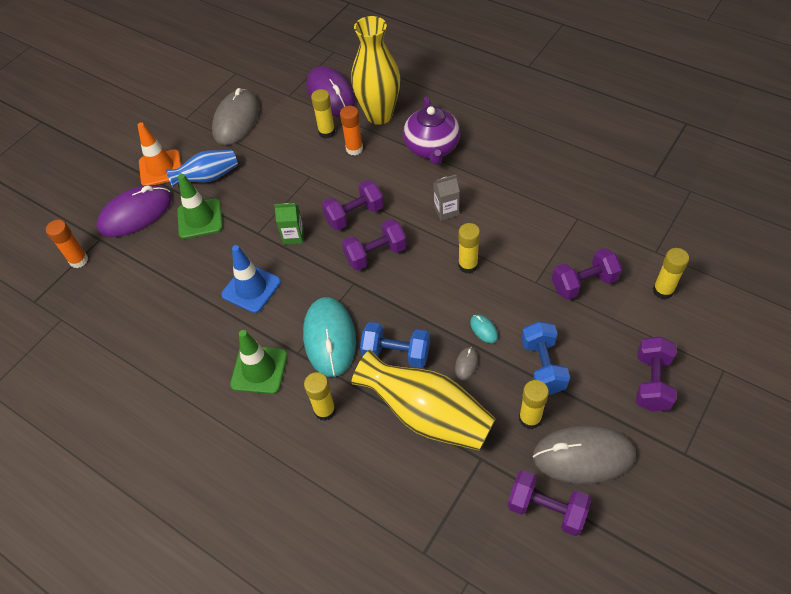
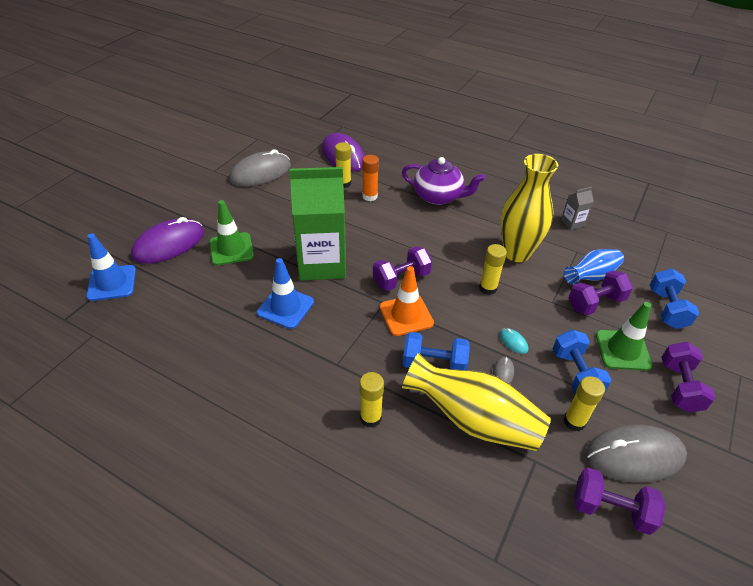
camera: 10 degrees left, 10 degrees down
orange glue stick [46,220,88,268] -> blue traffic cone [86,233,136,301]
orange traffic cone [137,122,181,186] -> orange traffic cone moved to [380,266,434,336]
blue vase [166,150,238,187] -> blue vase moved to [564,249,624,285]
grey mouse [212,88,259,145] -> grey mouse turned 45 degrees clockwise [229,149,291,187]
green traffic cone [230,330,287,394] -> green traffic cone moved to [596,302,652,371]
green carton [274,203,304,245] -> green carton [289,167,346,281], size x2.44
turquoise mouse [303,297,356,377] -> none
purple dumbbell [322,180,384,230] -> none
yellow vase [351,16,400,125] -> yellow vase moved to [501,154,558,262]
purple teapot [403,96,460,165] -> purple teapot turned 60 degrees counterclockwise [402,157,485,205]
grey carton [433,175,460,221] -> grey carton moved to [561,187,594,230]
yellow glue stick [653,248,689,300] -> blue dumbbell [650,269,699,329]

